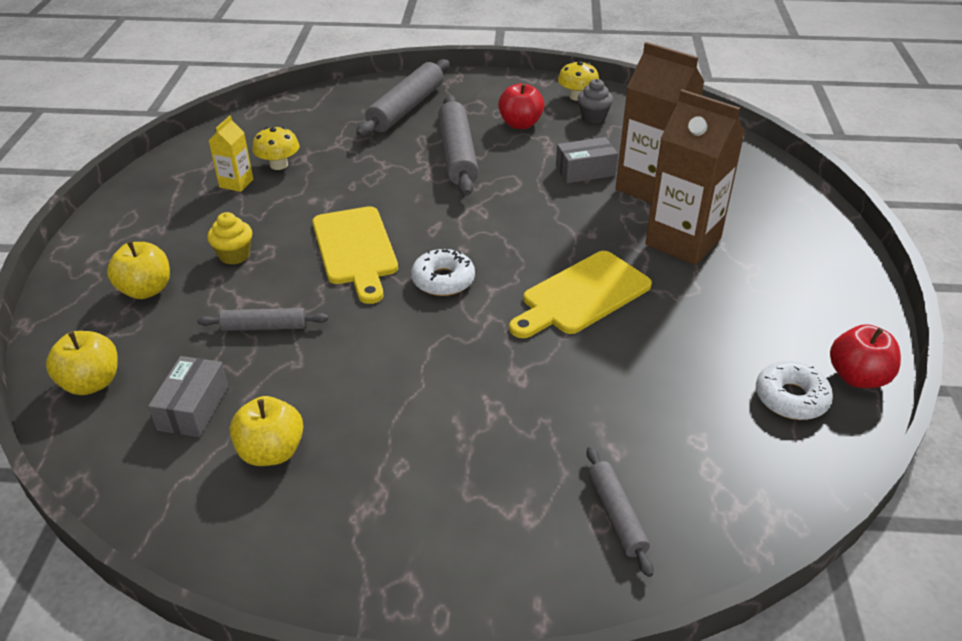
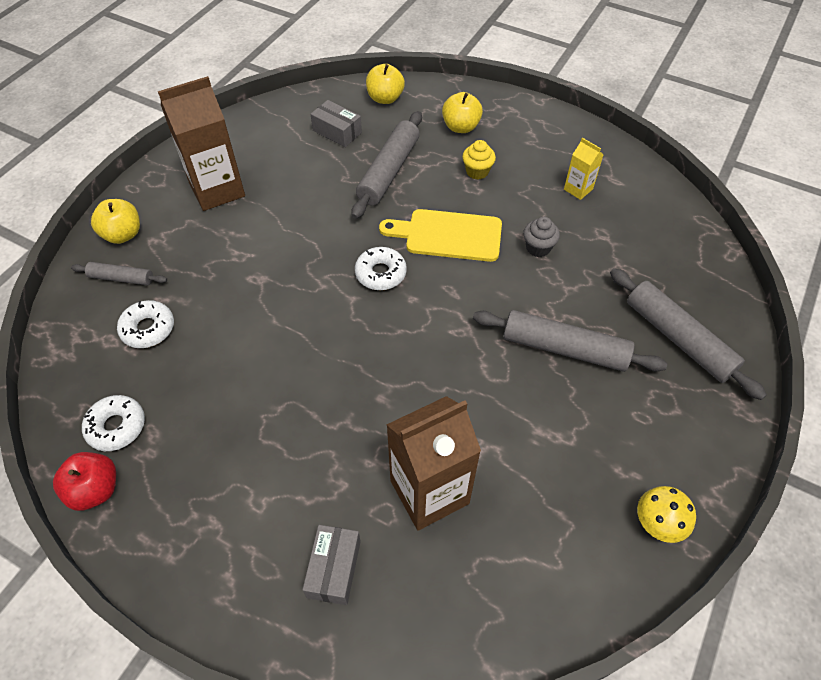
camera: 115 degrees right, 15 degrees up
grey rolling pin [197,308,328,331] -> grey rolling pin [352,111,422,219], size x1.81
yellow apple [230,396,303,466] -> yellow apple moved to [91,199,140,244]
yellow mushroom [252,127,299,170] -> none
red apple [498,83,544,129] -> none
yellow cutting board [509,251,652,338] -> none
grey box [556,137,618,183] -> grey box moved to [302,525,361,605]
grey cupcake [578,79,613,124] -> grey cupcake moved to [523,217,560,257]
brown carton [645,89,745,265] -> brown carton moved to [158,76,245,211]
none -> white donut [117,300,174,348]

